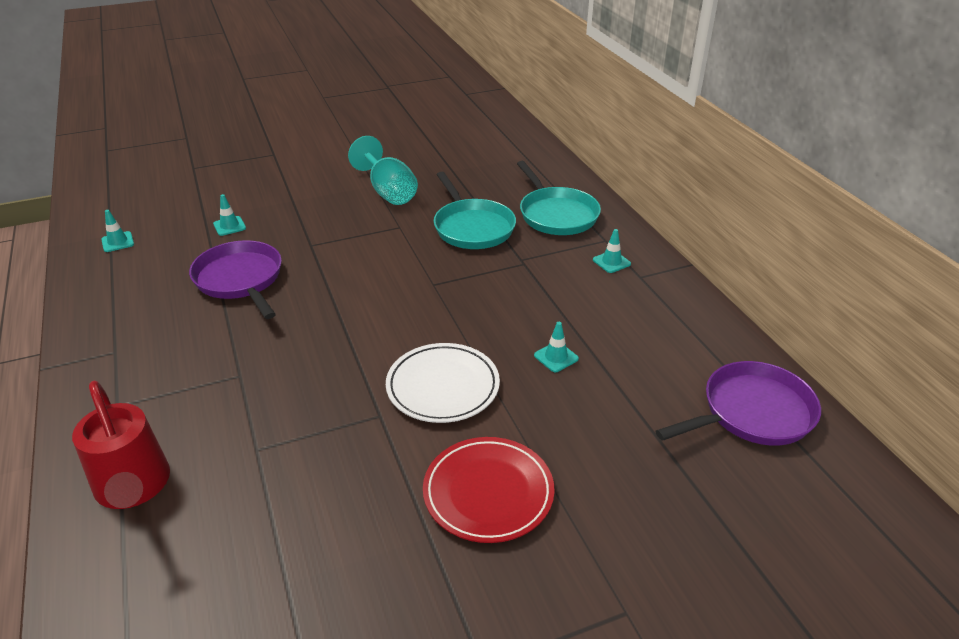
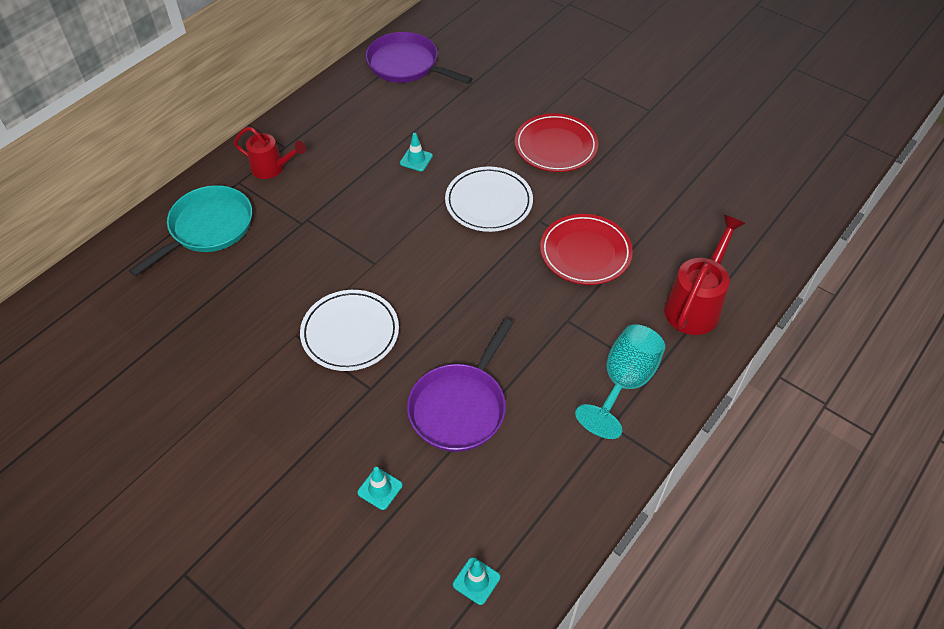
camera: 120 degrees left, 15 degrees up
turquoise goblet [348,136,418,205] -> turquoise goblet moved to [575,324,665,439]
turquoise pan [434,172,516,249] -> none
turquoise traffic cone [593,229,631,273] -> red watering can [234,127,306,179]
none -> white plate [300,290,399,371]
none -> red plate [540,214,633,285]

